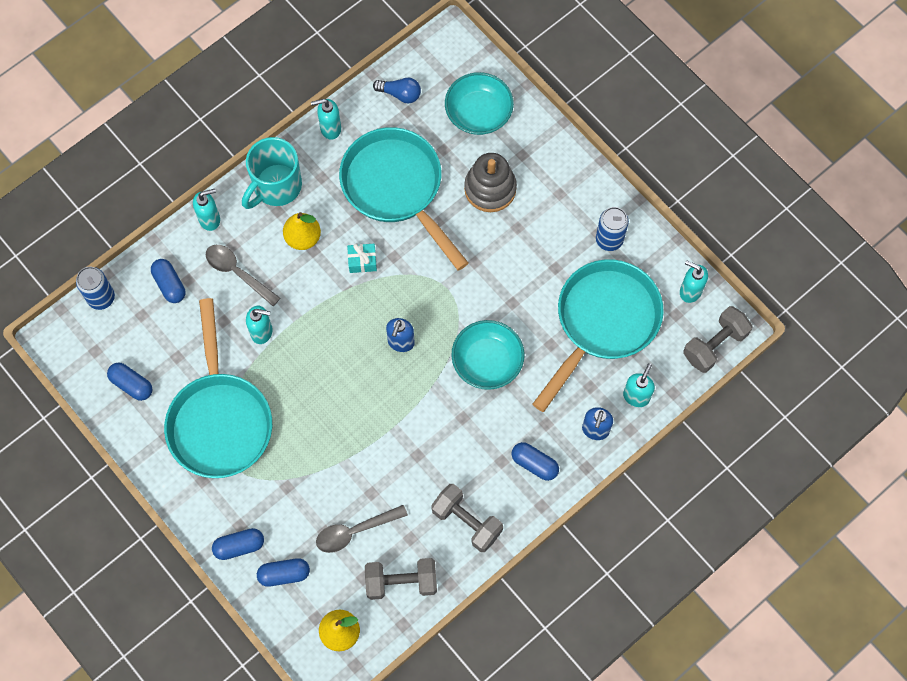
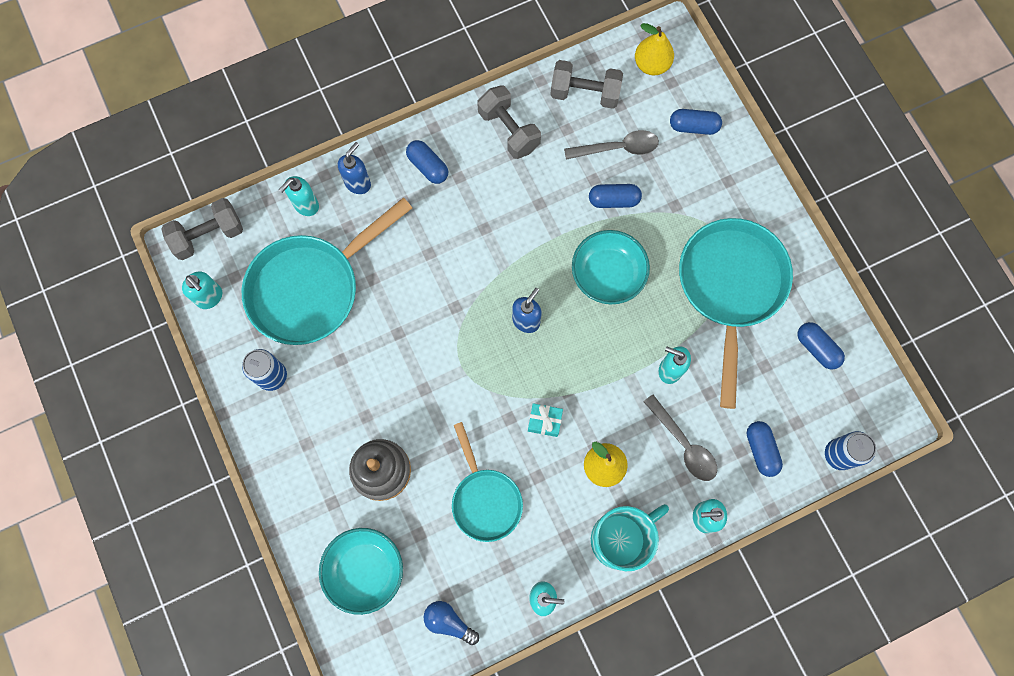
camera: 165 degrees left, 5 degrees up
blue capsule [212,528,264,560] -> blue capsule moved to [589,184,642,208]
turquoise pan [339,127,468,271] -> turquoise pan [452,422,523,542], size x0.60
turquoise bowl [452,320,525,390] -> turquoise bowl moved to [572,230,650,304]

